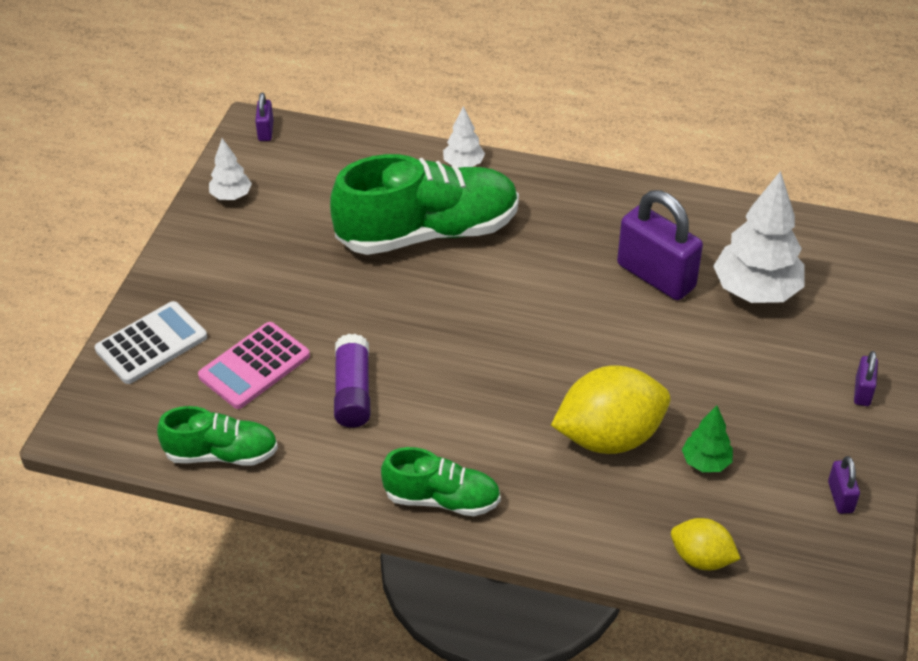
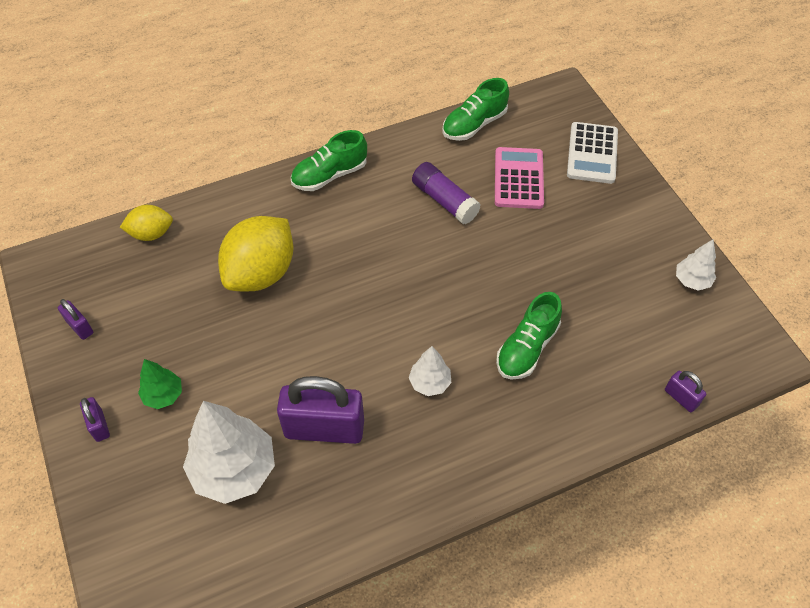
camera: 140 degrees right, 10 degrees up
purple padlock [255,92,274,141] -> purple padlock moved to [665,371,706,412]
green shoe [330,154,519,255] -> green shoe [496,292,562,379], size x0.54
white tree [443,106,485,168] -> white tree moved to [409,346,451,396]
green tree [682,406,733,472] -> green tree moved to [138,359,182,409]

